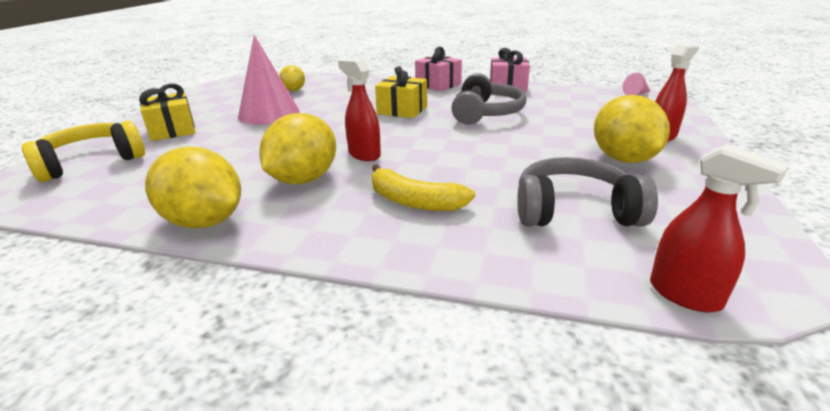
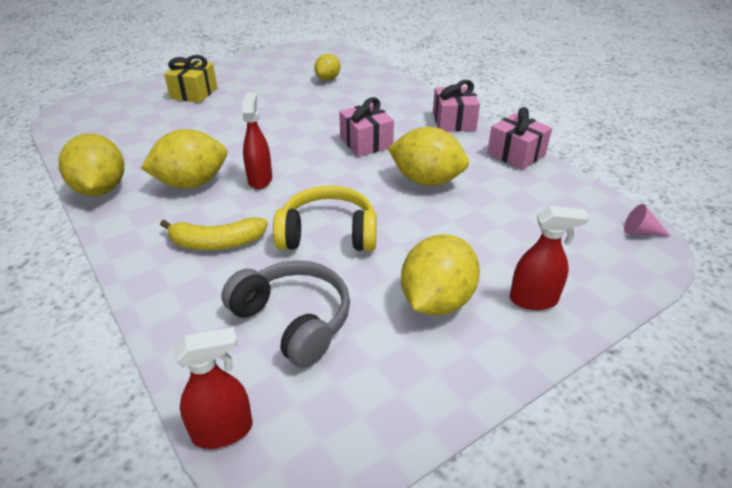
camera: 40 degrees right, 10 degrees up
yellow headphones [22,121,145,182] -> yellow headphones moved to [273,186,377,251]
pink cone [238,35,300,124] -> none
yellow banana [371,165,475,211] -> yellow banana turned 75 degrees counterclockwise [160,217,268,250]
yellow gift [375,66,427,118] -> pink gift [339,97,394,157]
grey headphones [451,73,527,124] -> yellow lemon [388,127,469,186]
red spray bottle [650,144,789,312] -> red spray bottle turned 105 degrees counterclockwise [174,327,252,449]

